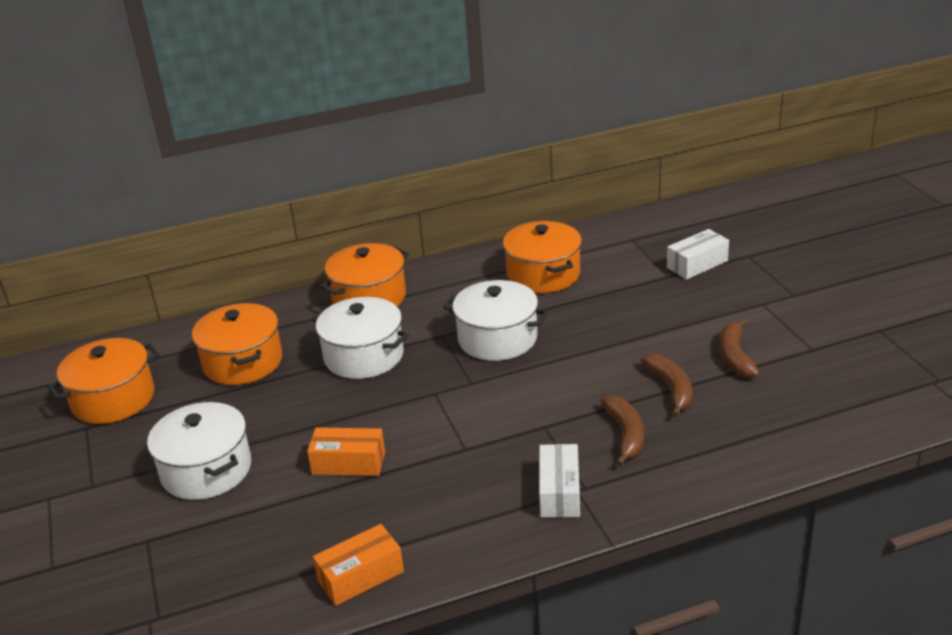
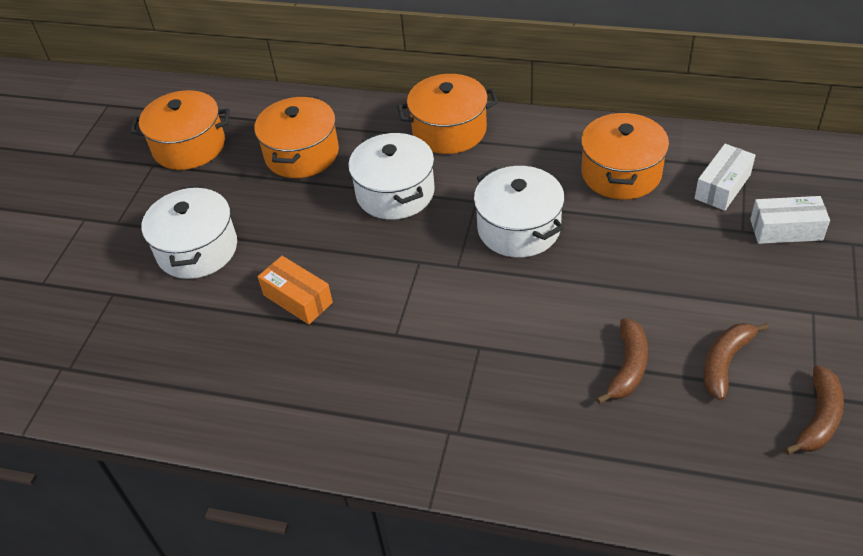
camera: 35 degrees right, 15 degrees up
orange box [313,524,404,606] -> none
white box [539,444,580,518] -> white box moved to [695,144,756,211]
brown banana [600,395,644,466] -> brown banana moved to [784,365,844,455]

